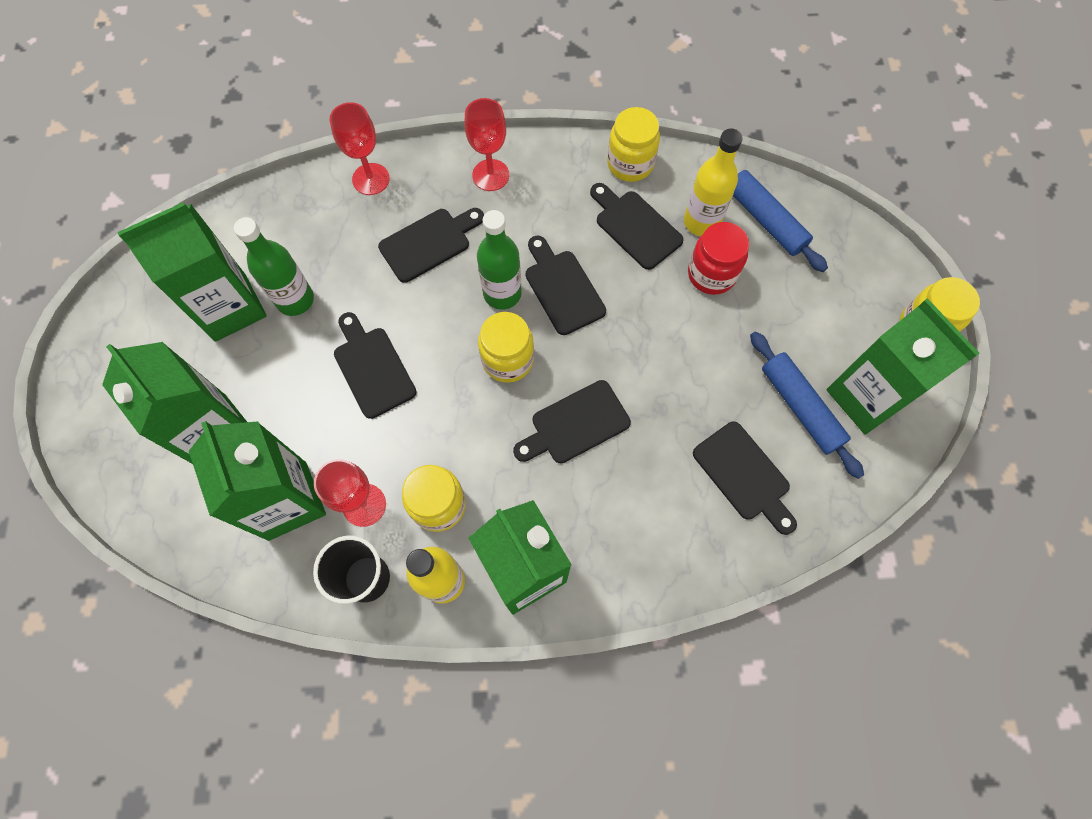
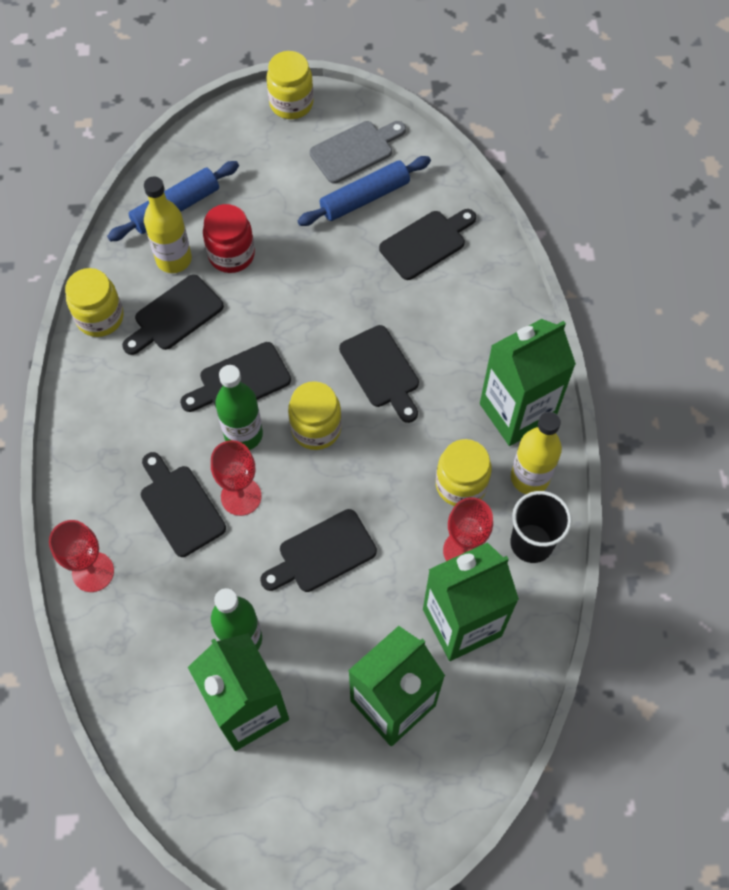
camera: 90 degrees left, 5 degrees down
red goblet [465,98,509,191] -> red goblet moved to [211,440,261,516]
green carton [826,298,980,434] -> grey cutting board [310,121,406,184]

